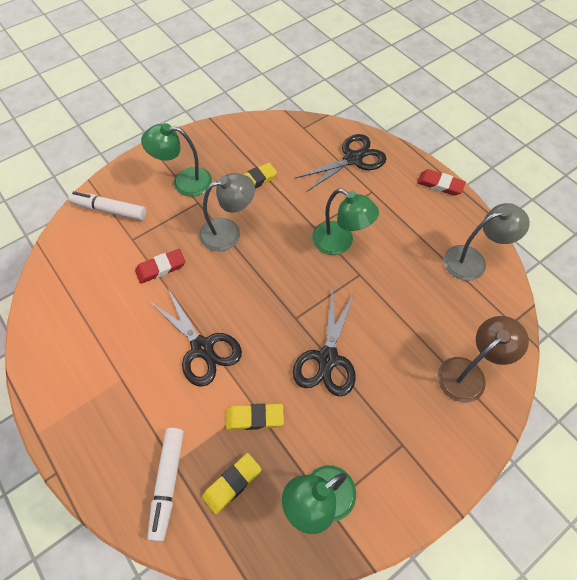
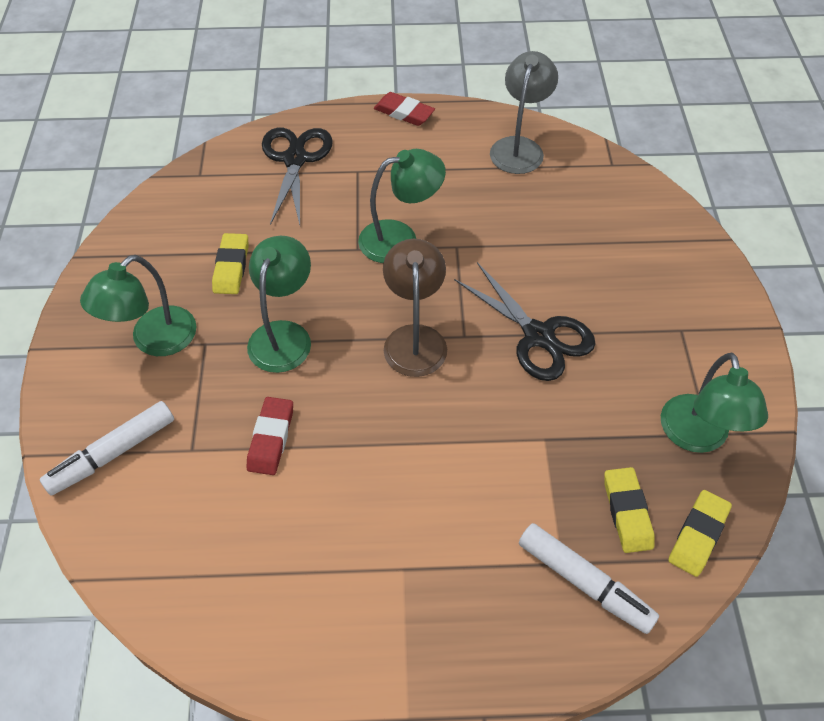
camera: 55 degrees left, 5 degrees down
black scissors [149,289,242,387] -> none
grey lamp [199,173,255,251] -> green lamp [247,236,311,373]
yellow eraser [226,403,284,430] -> yellow eraser moved to [668,490,732,577]
red eraser [417,169,466,196] -> red eraser turned 60 degrees clockwise [374,92,435,126]
brown lamp [437,316,529,403] -> brown lamp moved to [383,239,447,377]

